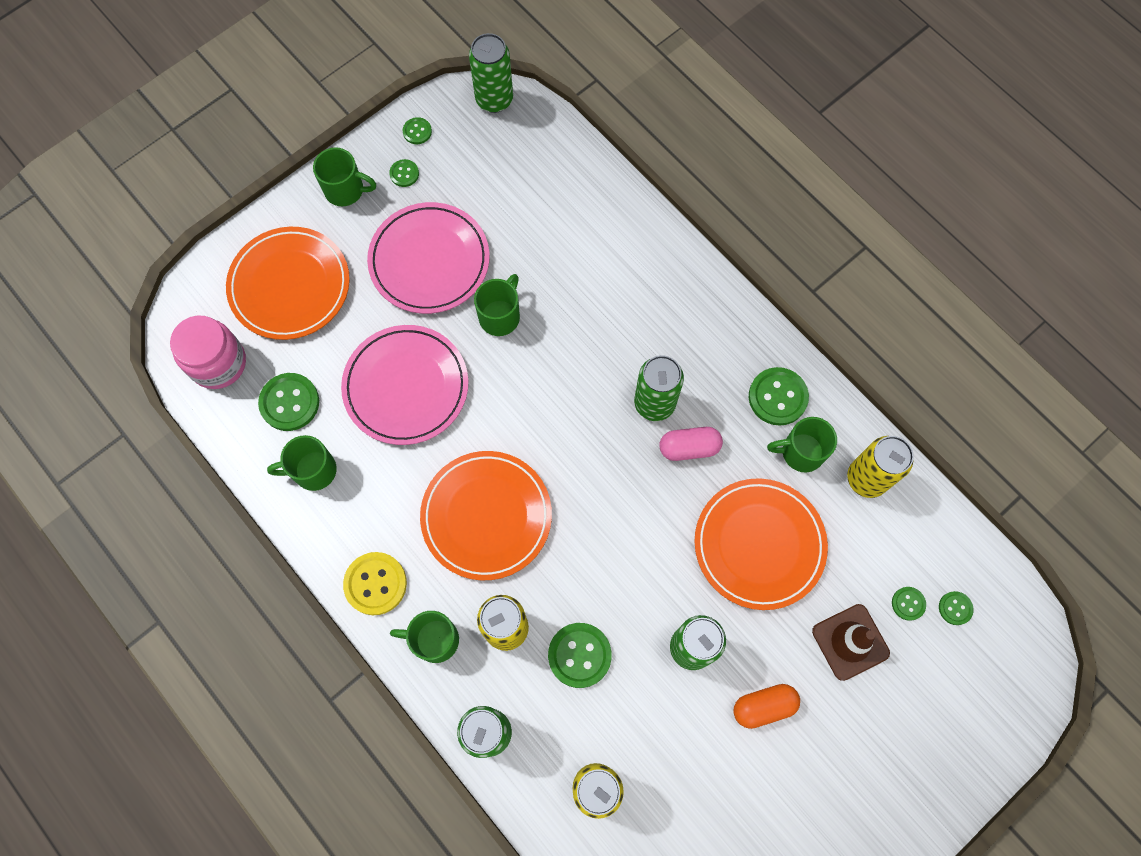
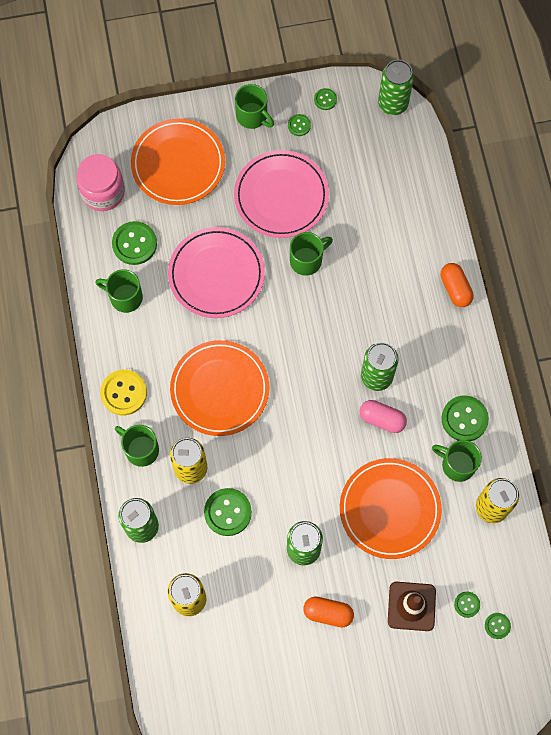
camera: 30 degrees right, 0 degrees up
none -> orange capsule [441,263,474,307]

